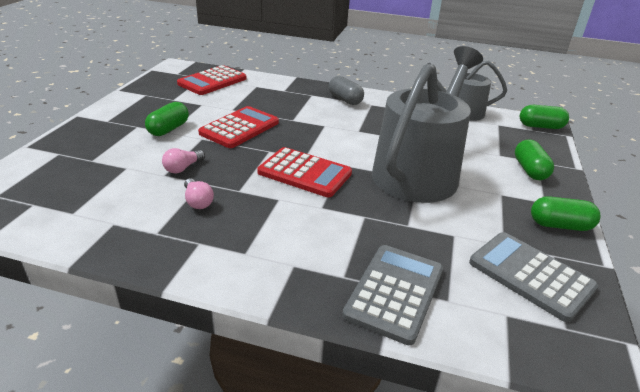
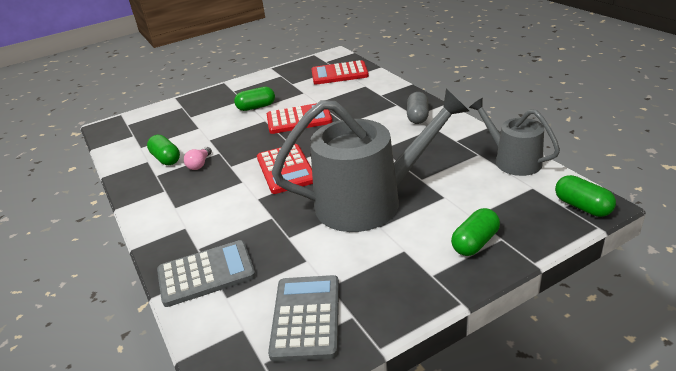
camera: 50 degrees right, 0 degrees up
pink light bulb [162,148,205,173] -> none
green capsule [531,196,601,231] -> green capsule moved to [147,135,180,165]

